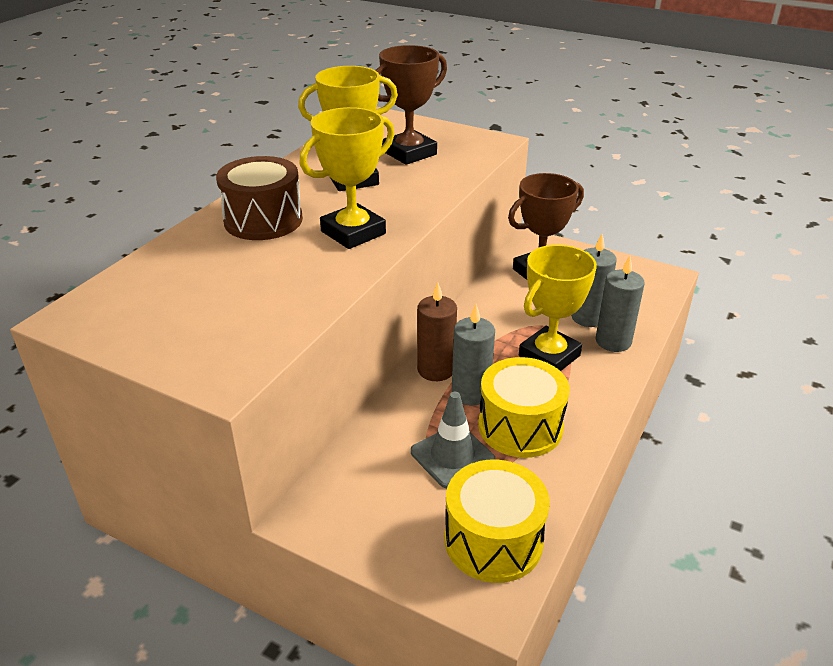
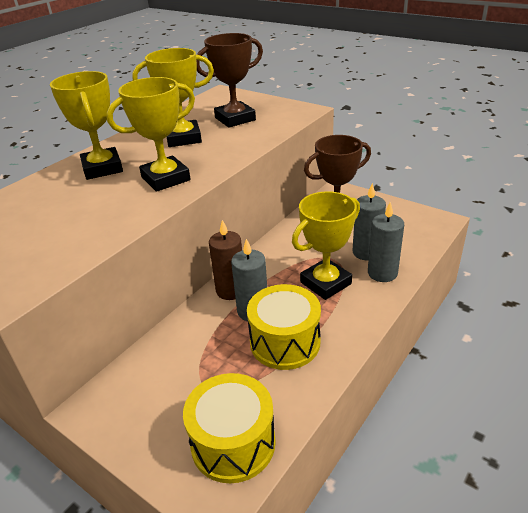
camera: 10 degrees right, 0 degrees up
brown drum [216,156,303,240] -> yellow trophy [50,71,123,180]
grey traffic cone [411,392,496,489] -> none

